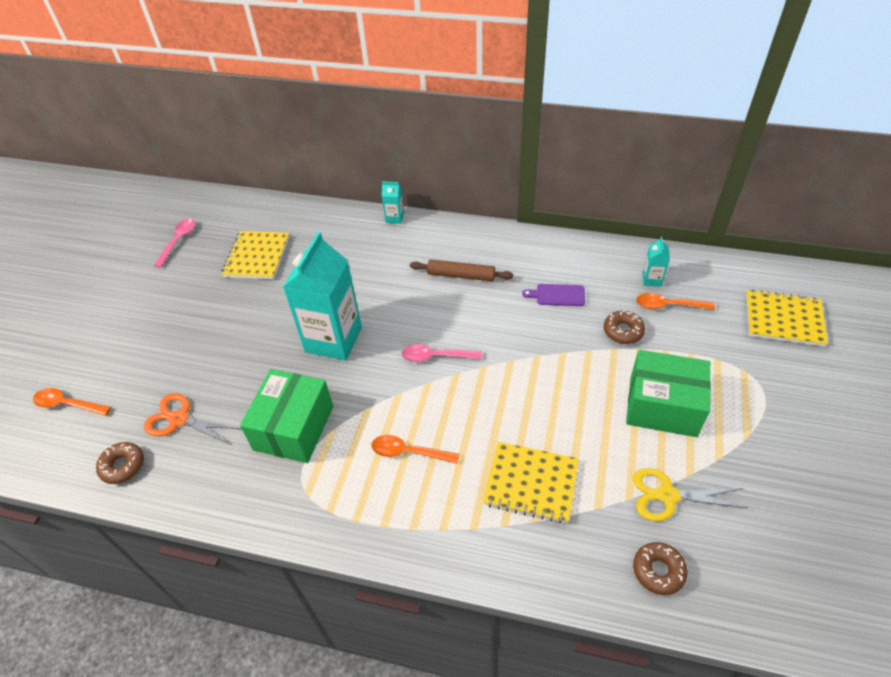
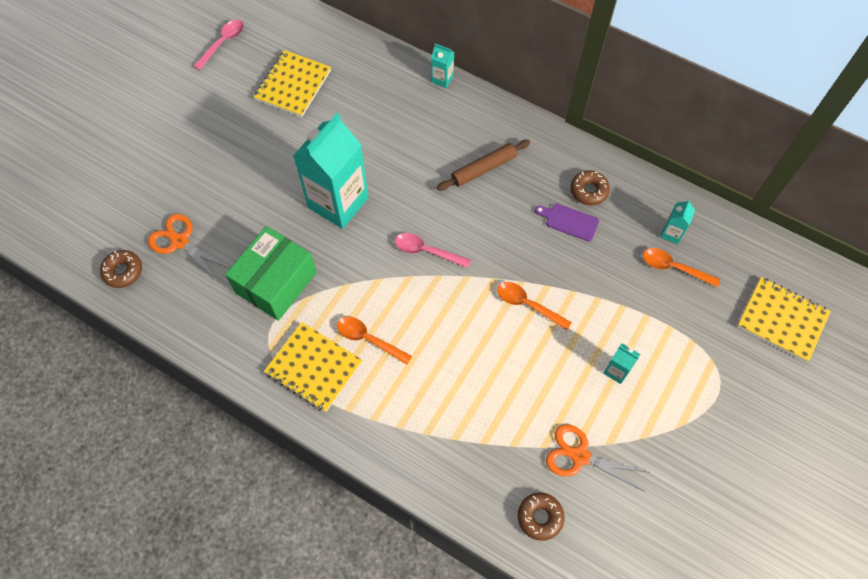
camera: 15 degrees right, 15 degrees up
orange spoon [33,388,111,416] -> orange spoon moved to [497,282,572,330]
brown rolling pin [410,260,513,281] -> brown rolling pin turned 60 degrees counterclockwise [437,140,530,191]
yellow notebook [483,442,579,523] -> yellow notebook moved to [264,322,363,412]
brown donut [604,310,645,344] -> brown donut moved to [571,170,610,206]
green box [626,350,711,437] -> turquoise carton [603,343,640,384]
yellow scissors [633,468,747,521] -> orange scissors [546,424,648,492]

